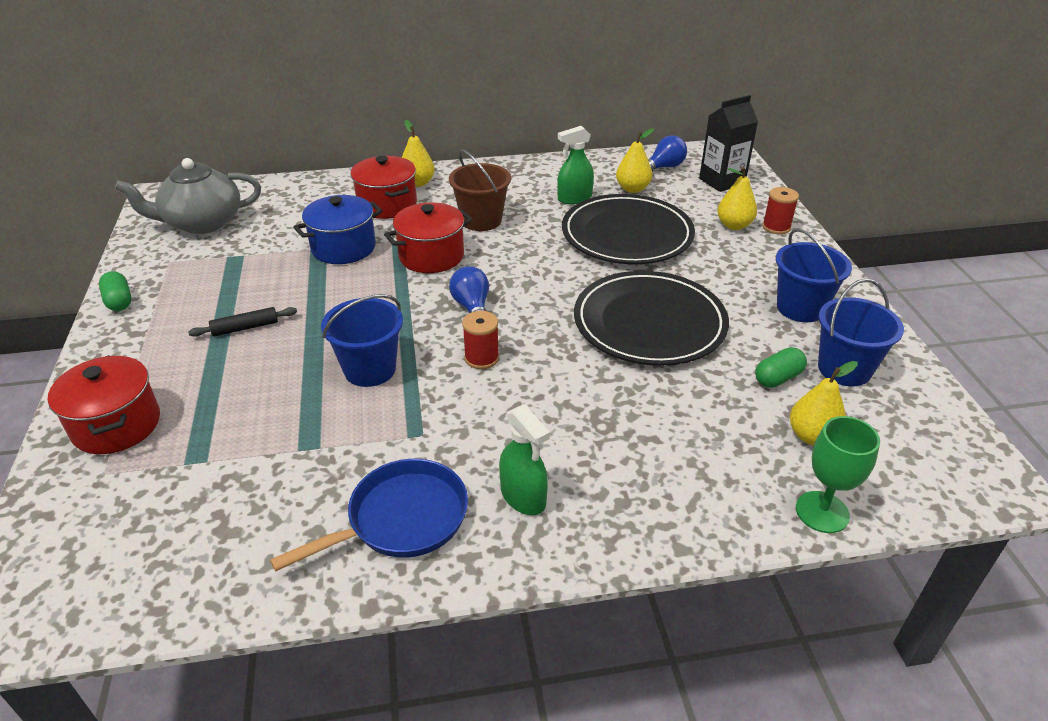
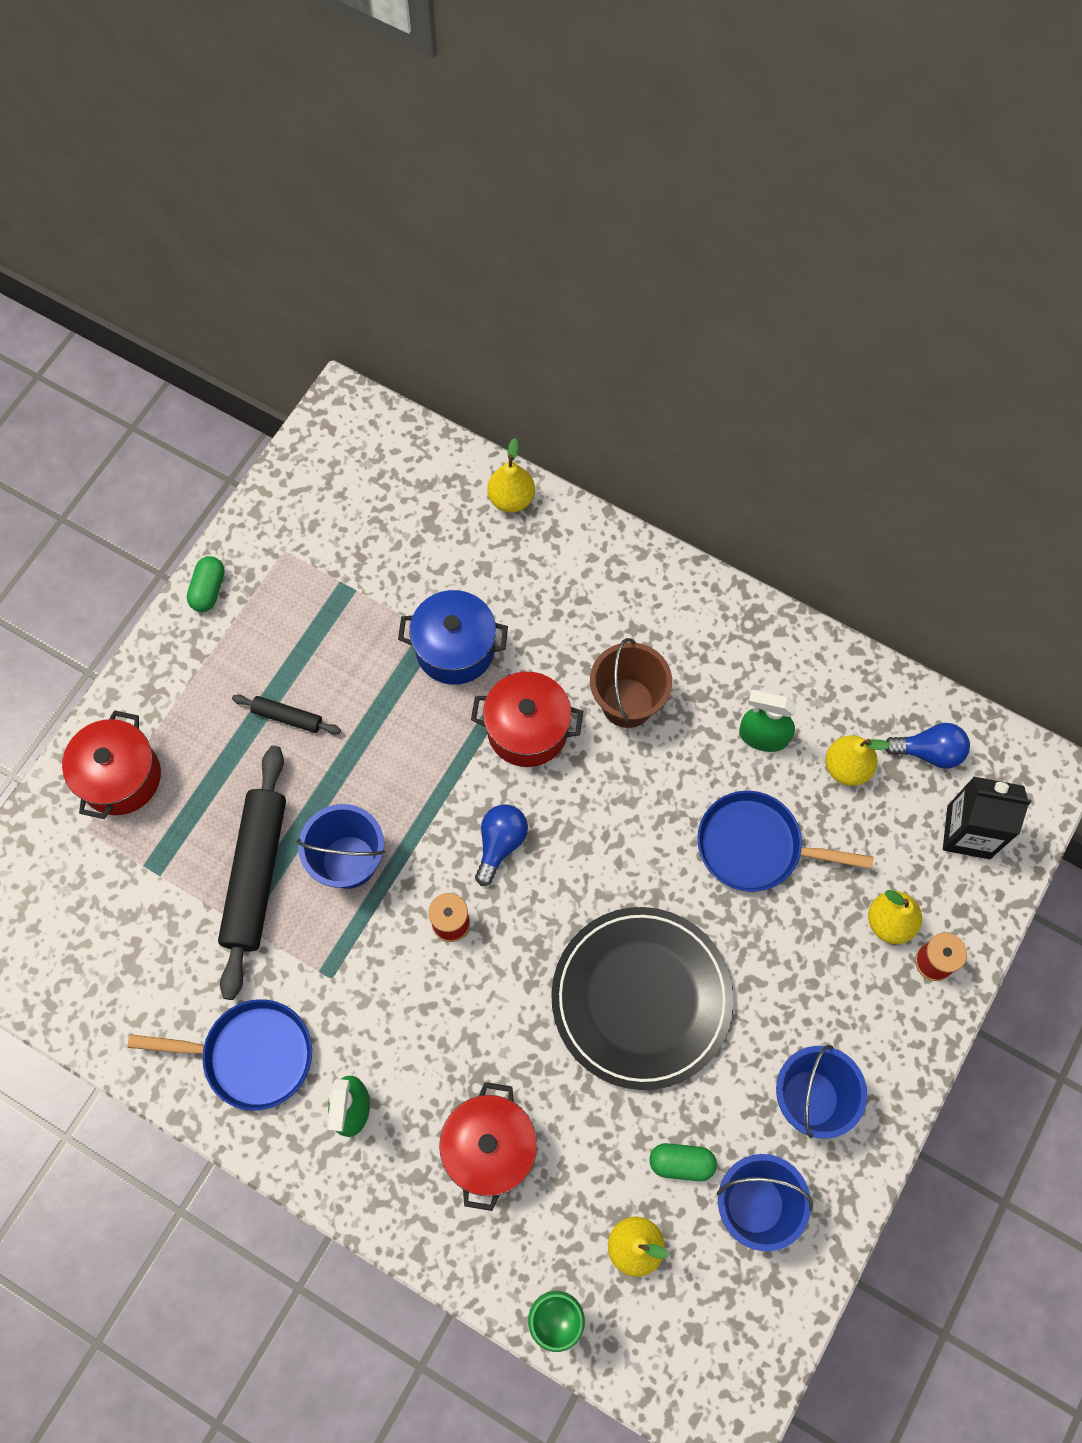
camera: 40 degrees right, 30 degrees up
grey teapot [115,158,261,234] -> none
red pot [351,156,417,219] -> red pot moved to [439,1082,537,1211]
yellow pear [402,120,435,187] -> yellow pear moved to [487,438,535,513]
black plate [562,194,695,264] -> blue pan [697,791,874,892]
none -> black rolling pin [218,746,286,1000]

